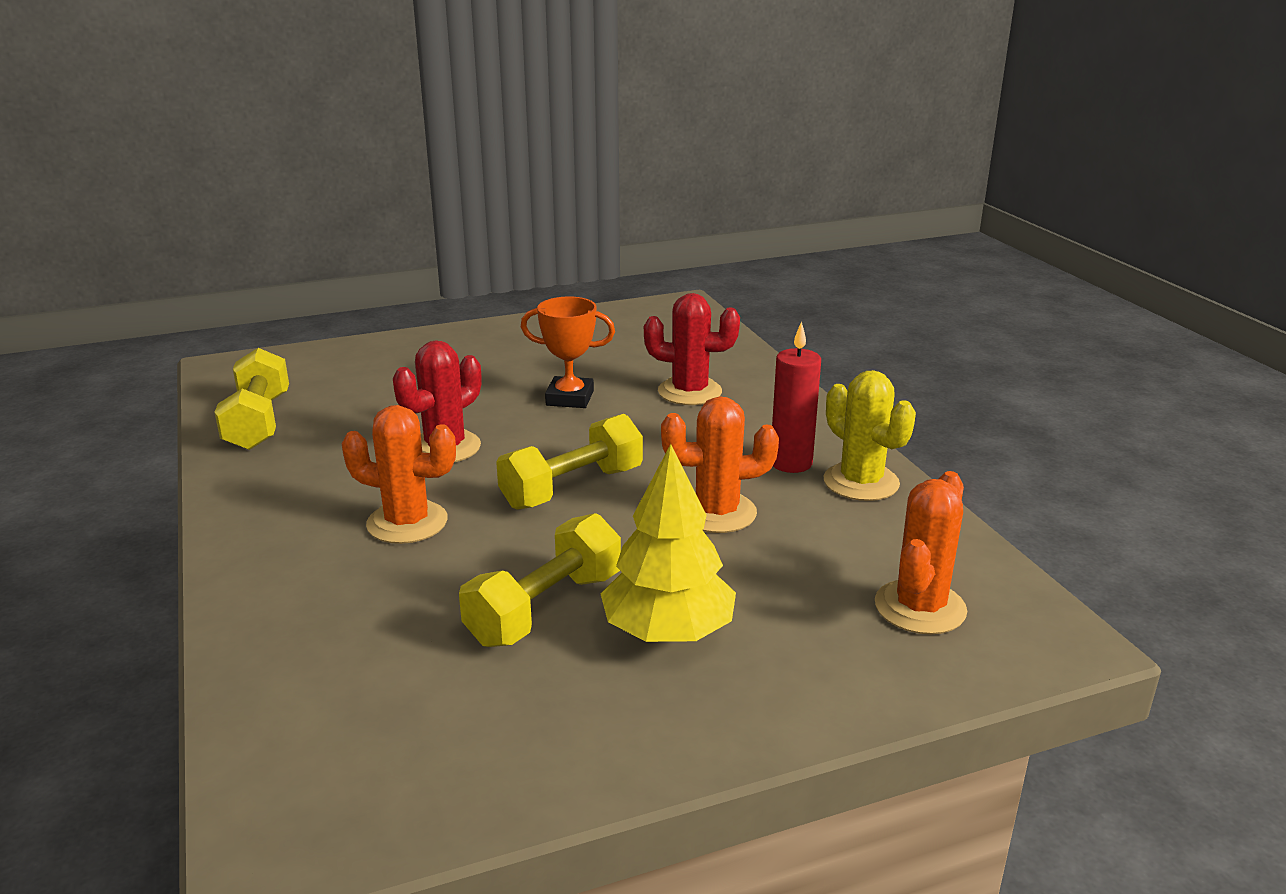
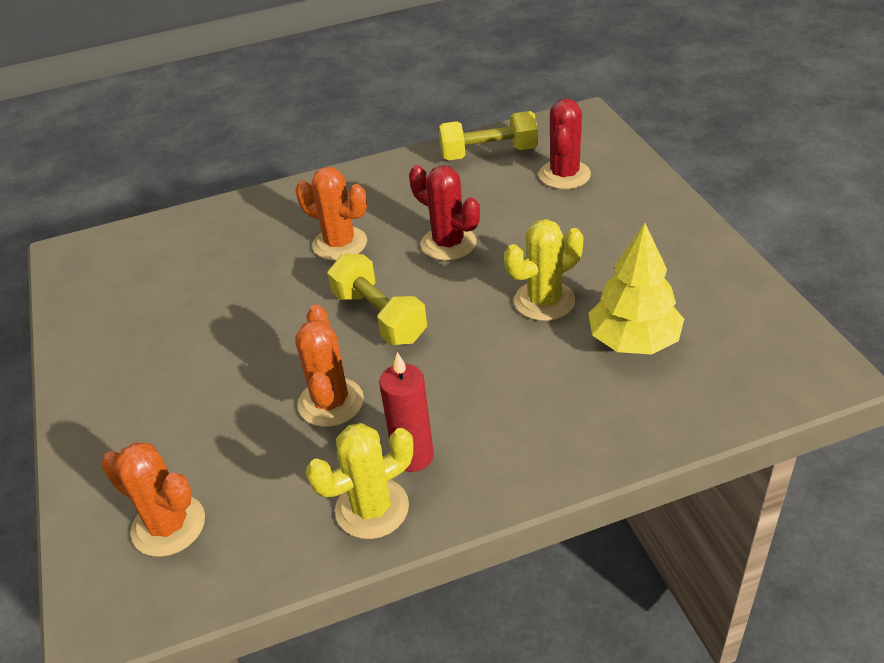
camera: 95 degrees right, 15 degrees up
orange cactus [342,405,456,544] -> orange cactus turned 75 degrees counterclockwise [296,167,367,261]
yellow dumbbell [459,513,621,647] -> none
orange trophy [521,297,615,408] -> yellow cactus [504,219,583,321]
yellow tree [601,444,736,642] -> yellow tree moved to [589,223,684,355]
red cactus [644,293,740,405] -> red cactus moved to [539,99,591,189]

